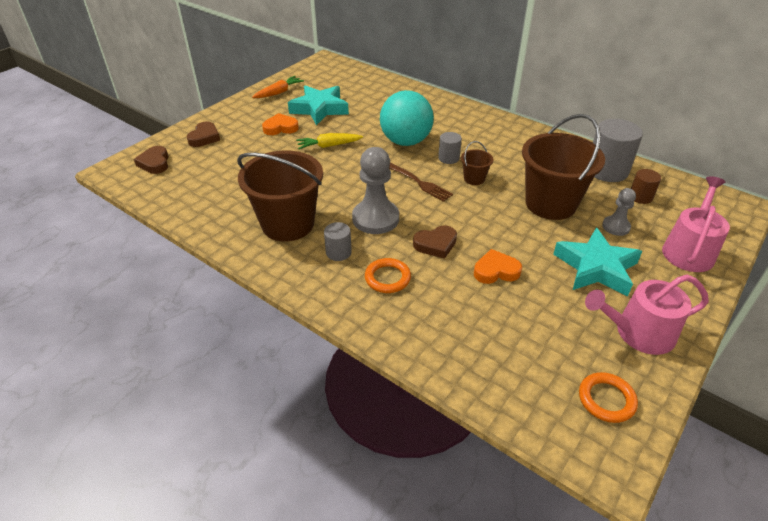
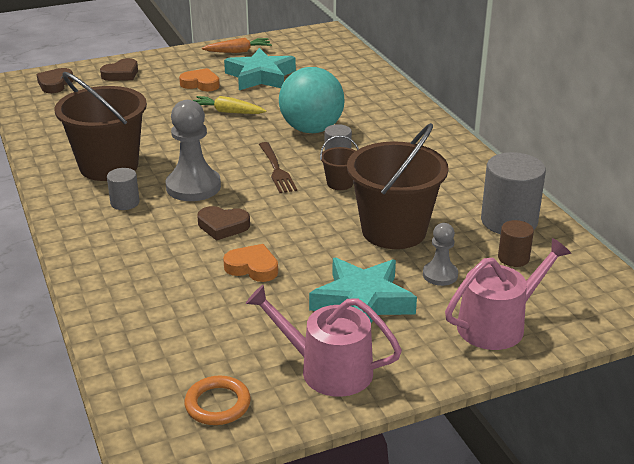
camera: 30 degrees right, 10 degrees down
orange ring [365,258,411,293] -> none

